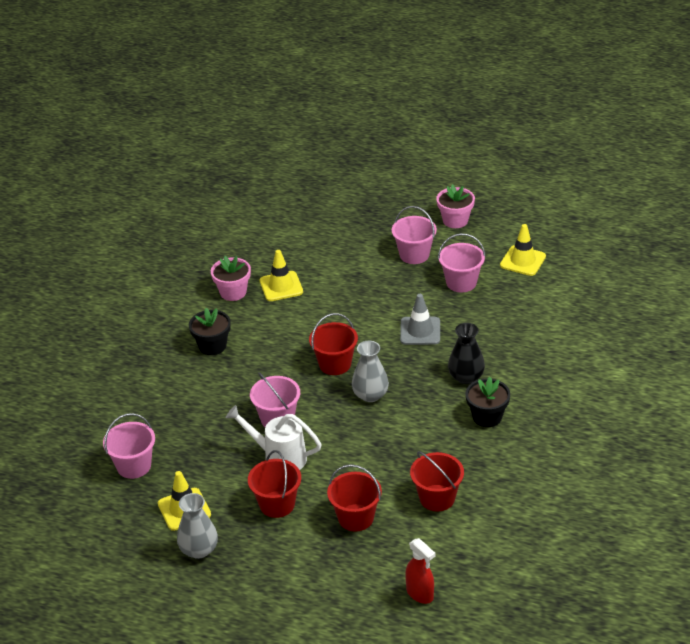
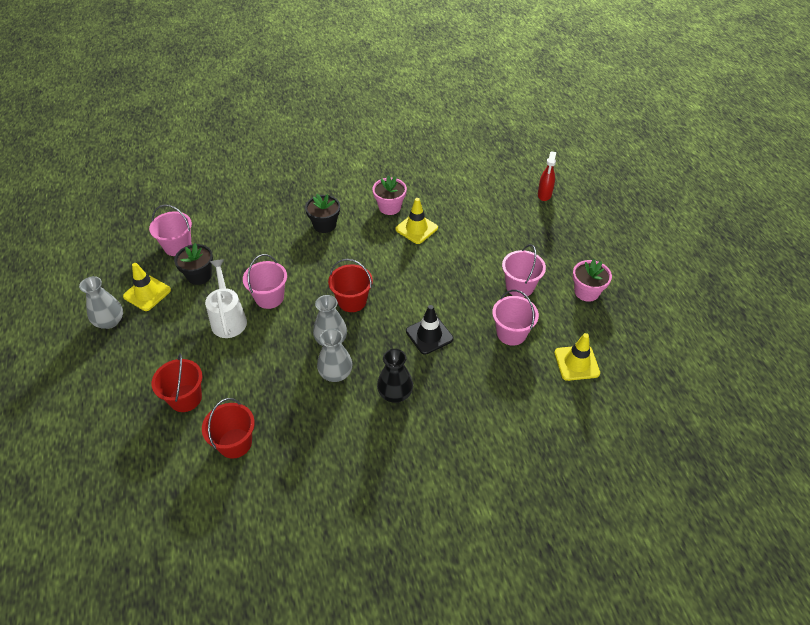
camera: 55 degrees right, 10 degrees up
red bucket [248,450,301,518] -> none
grey traffic cone [400,294,440,345] -> black traffic cone [406,305,453,355]
red spray bottle [405,538,436,604] -> red spray bottle moved to [538,151,556,201]
black flower pot [466,377,510,427] -> black flower pot moved to [174,243,213,285]
none -> grey vase [317,328,353,382]

